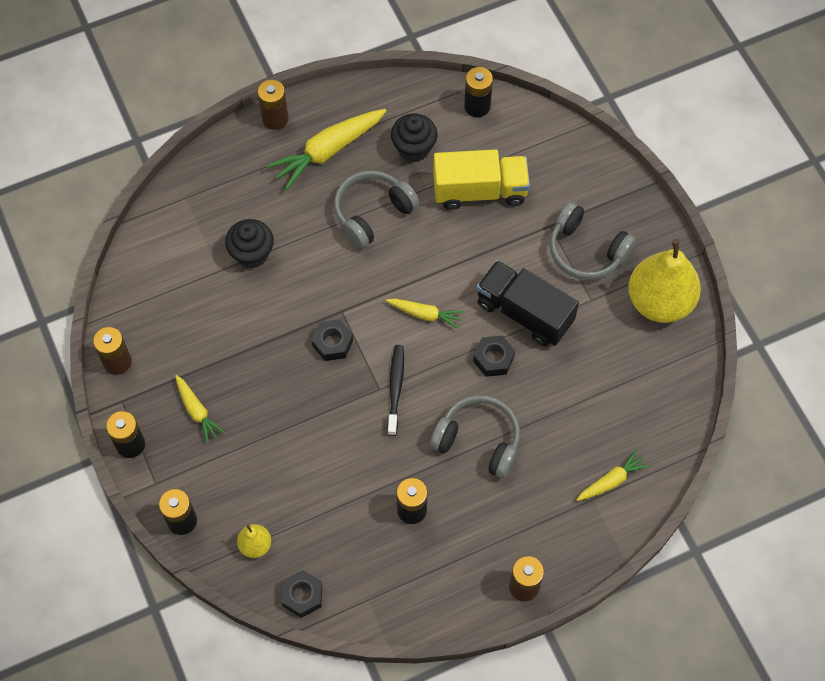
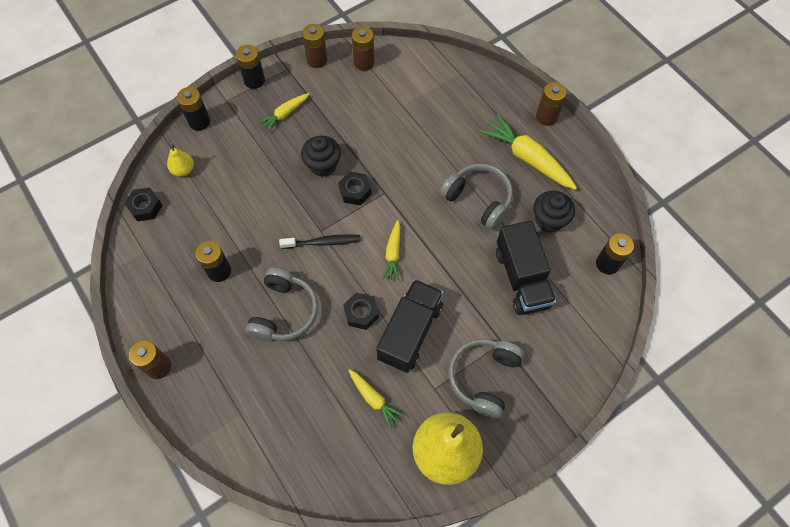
camera: 80 degrees right, 0 degrees up
black cupcake [225,219,274,269] -> black cupcake moved to [301,135,341,177]
yellow truck [433,149,530,210] -> black truck [496,220,556,315]
yellow carrot [576,450,650,501] -> yellow carrot moved to [348,369,405,429]
none -> brown battery [352,26,375,71]

